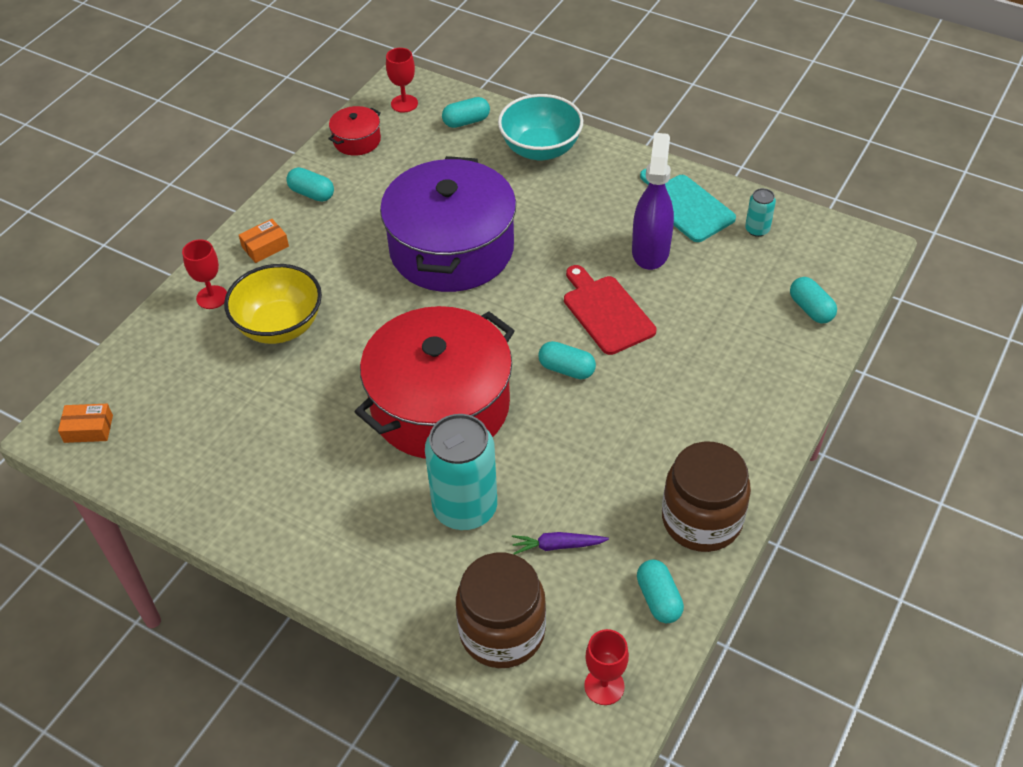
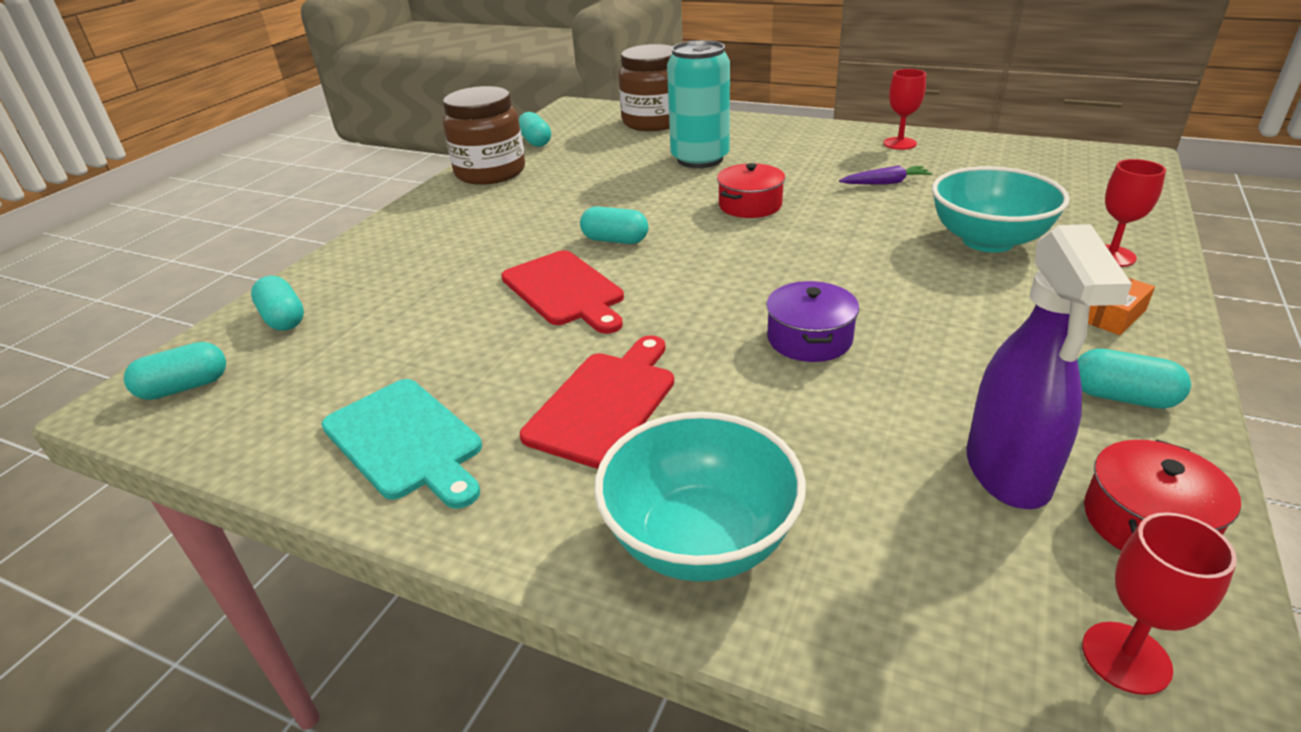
camera: 175 degrees right, 15 degrees down
orange box [58,404,113,443] -> none
yellow bowl [224,264,322,344] -> turquoise bowl [932,166,1070,253]
red pot [355,306,515,459] -> red pot [717,163,785,218], size x0.42
purple pot [380,156,516,292] -> purple pot [766,281,859,362], size x0.42
turquoise capsule [442,97,490,128] -> turquoise capsule moved to [124,342,226,400]
purple carrot [512,532,609,555] -> purple carrot moved to [839,165,933,185]
red goblet [584,629,629,705] -> red goblet moved to [883,69,926,150]
purple spray bottle [632,133,674,270] -> purple spray bottle moved to [966,224,1132,509]
turquoise can [745,188,776,237] -> none
none -> red cutting board [520,335,674,469]

